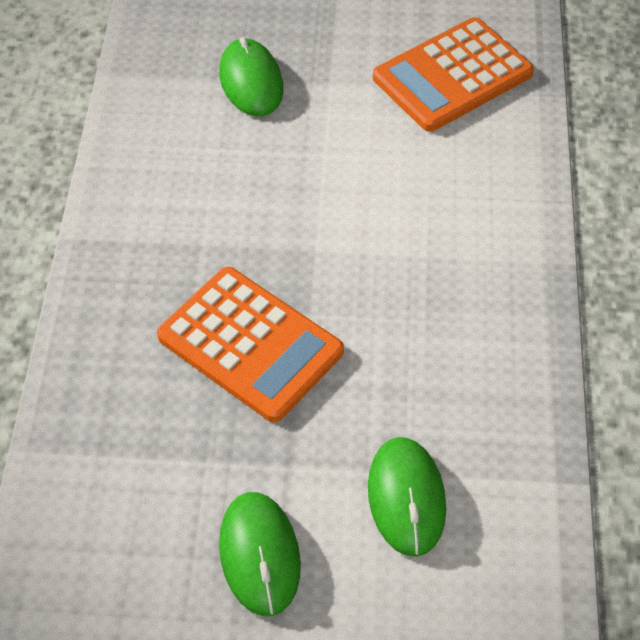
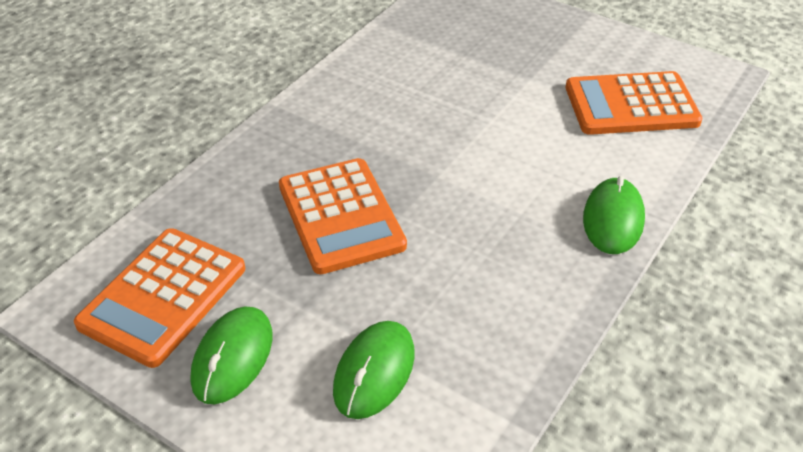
camera: 30 degrees right, 10 degrees down
green mouse [219,37,284,117] -> green mouse moved to [583,176,645,254]
none -> orange calculator [74,228,245,368]

